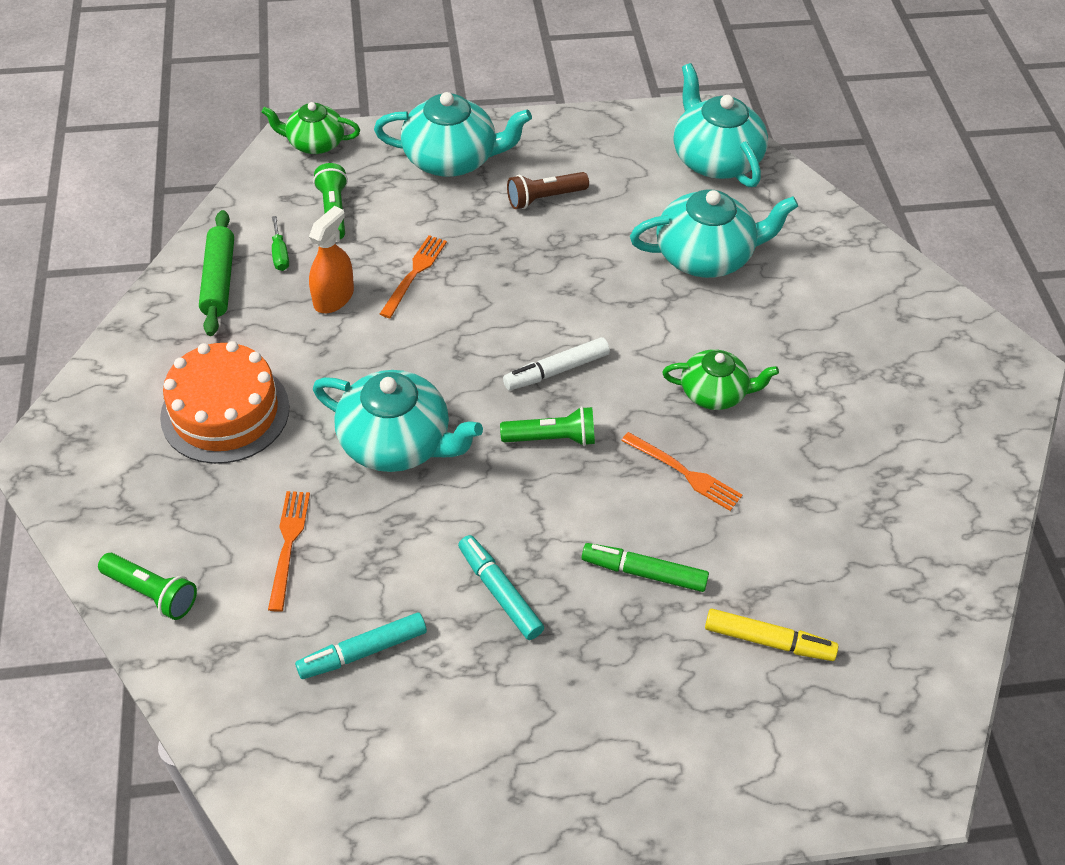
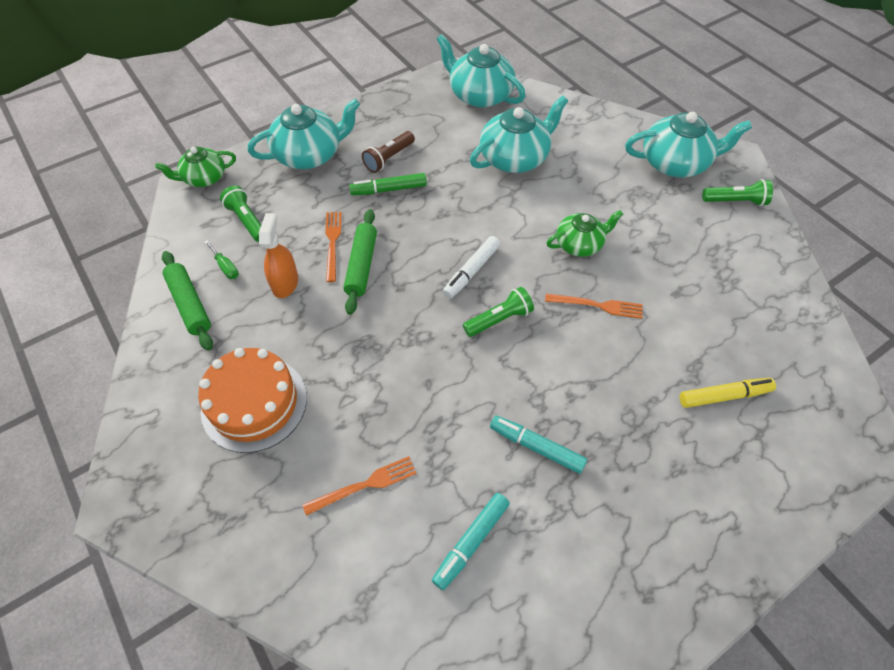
camera: 25 degrees left, 5 degrees up
green flashlight [98,553,197,620] -> green flashlight moved to [702,179,773,206]
orange fork [268,491,310,612] -> orange fork turned 90 degrees clockwise [302,456,417,516]
turquoise teapot [313,370,483,472] -> turquoise teapot moved to [625,112,752,178]
green marker [582,543,709,592] -> green marker moved to [349,173,427,195]
none -> green rolling pin [343,209,377,315]

